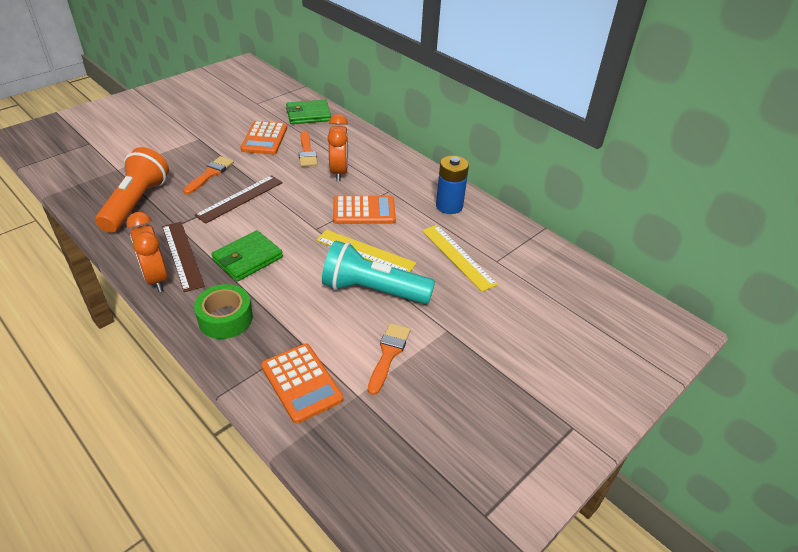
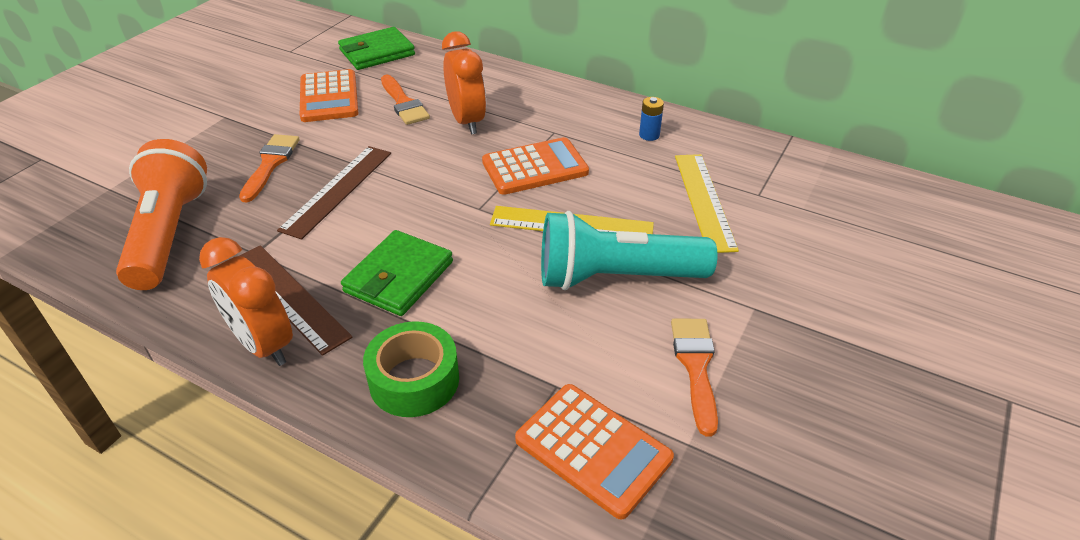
camera: 15 degrees left, 0 degrees up
yellow ruler [422,225,498,292] -> yellow ruler turned 45 degrees clockwise [675,154,739,253]
blue battery [436,155,469,214] -> blue battery [639,97,664,141], size x0.51

